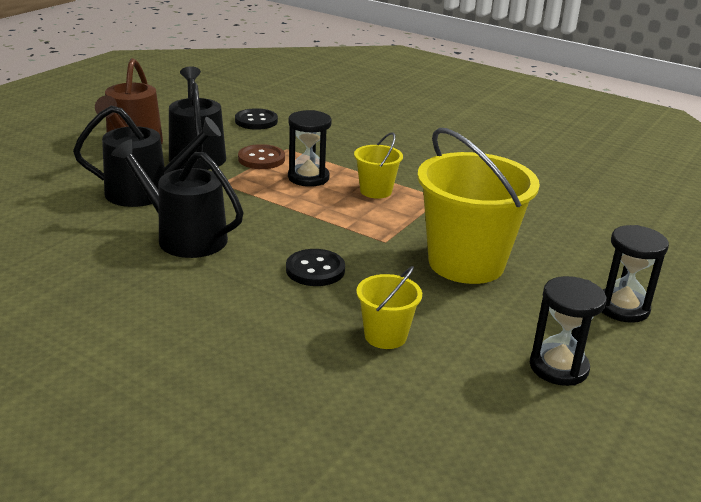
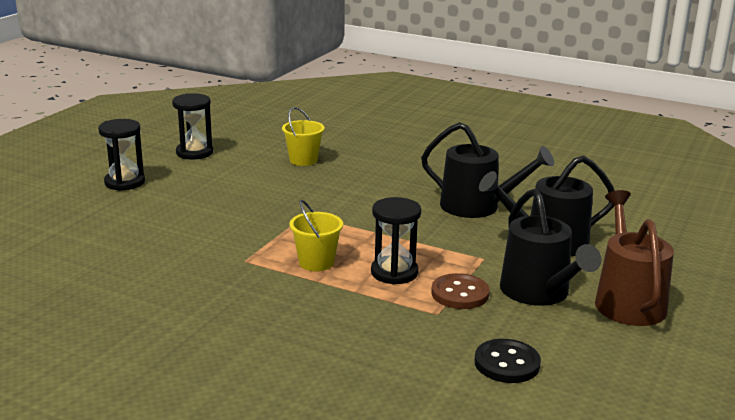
camera: 175 degrees right, 5 degrees down
black button [286,249,345,286] -> none
yellow bucket [417,128,540,284] -> none

